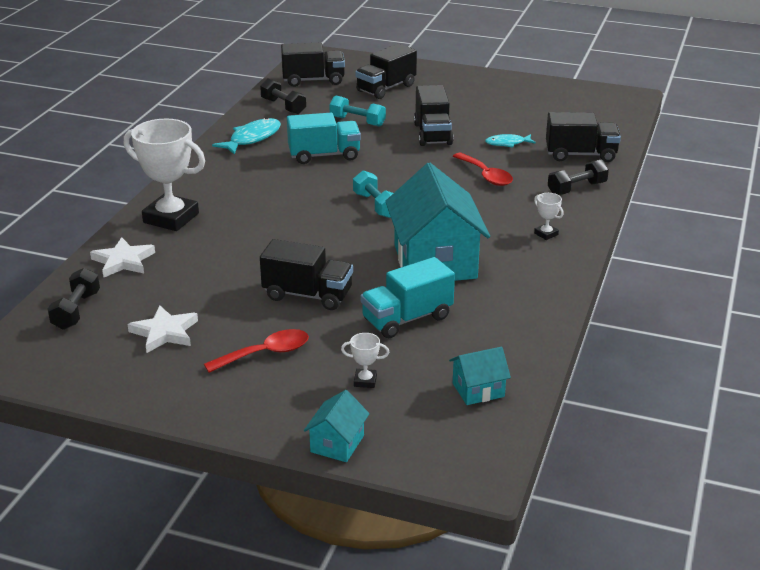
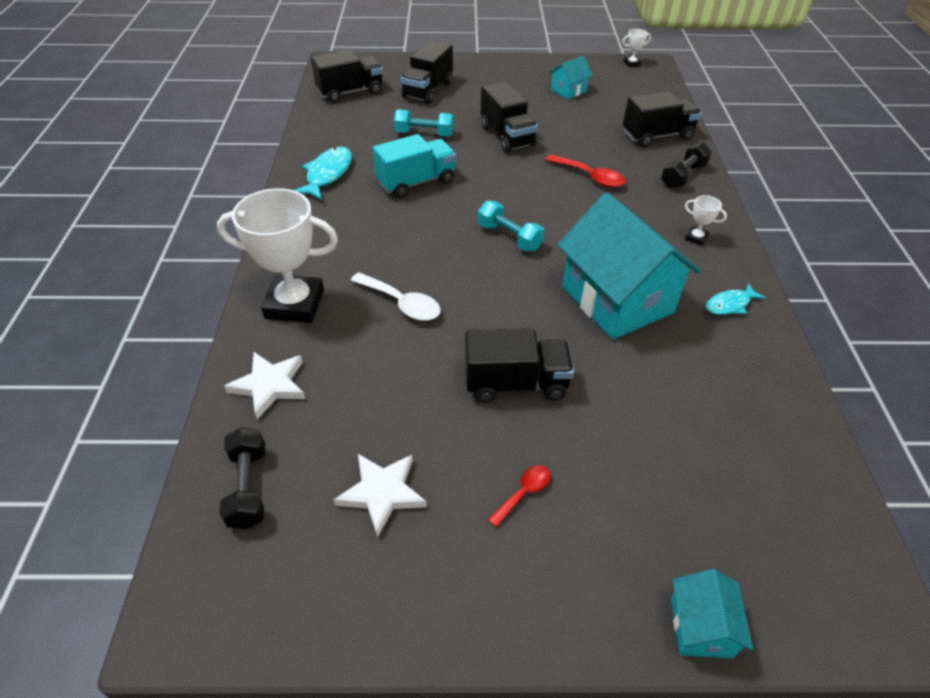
camera: 20 degrees left, 15 degrees up
red spoon [204,329,309,373] -> red spoon [488,465,551,527], size x0.61
black dumbbell [260,78,306,114] -> none
white trophy [341,333,389,388] -> white trophy moved to [622,29,651,67]
turquoise truck [360,257,455,338] -> none
turquoise house [449,347,511,405] -> turquoise house moved to [549,56,593,100]
turquoise fish [485,134,536,147] -> turquoise fish moved to [706,283,766,315]
none -> white spoon [350,272,441,321]

